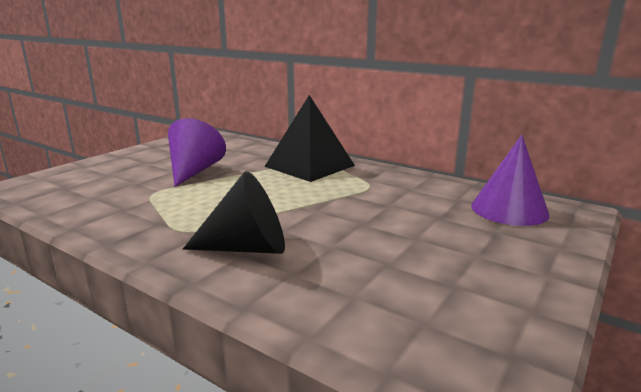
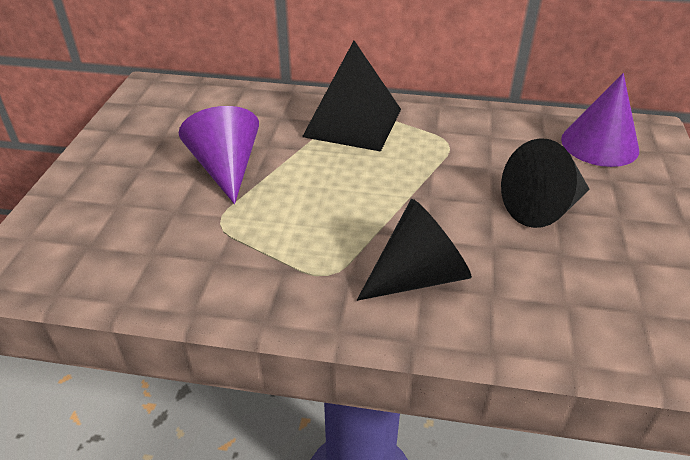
camera: 25 degrees left, 20 degrees up
none -> black cone [501,138,590,228]

